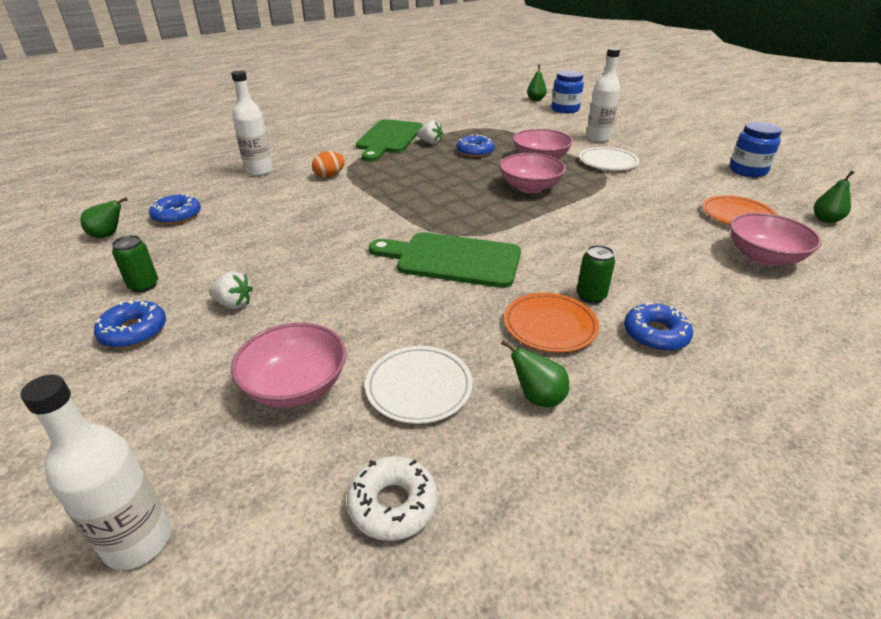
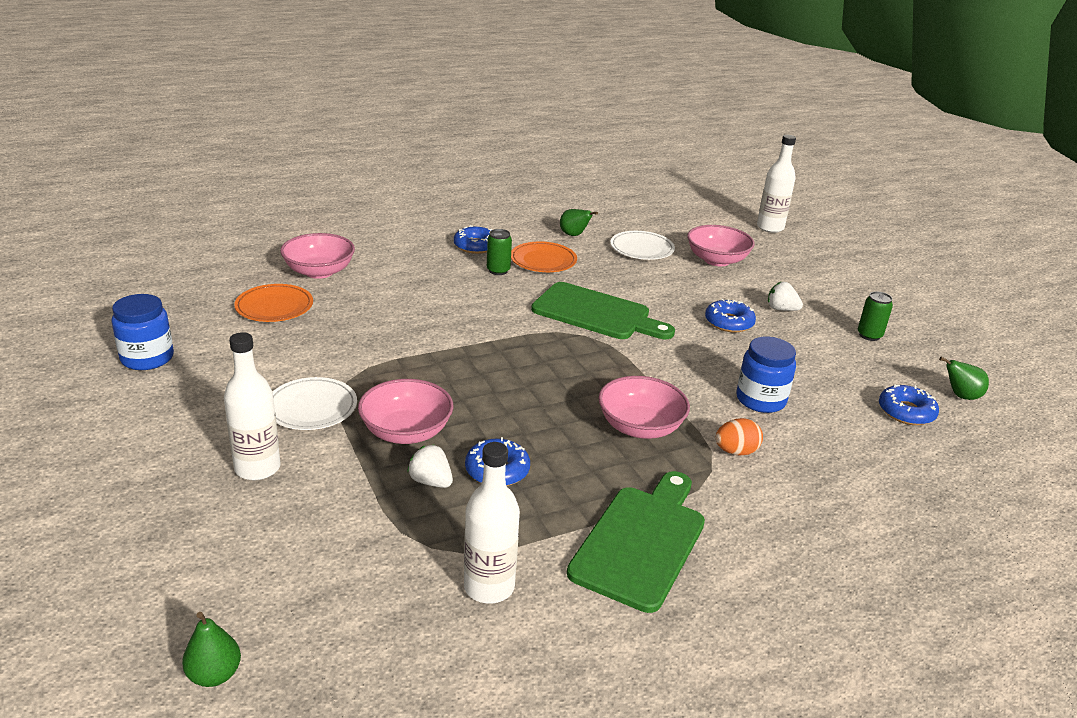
camera: 170 degrees left, 5 degrees down
blue donut [94,300,166,348] -> blue donut moved to [705,299,756,333]
white bottle [231,70,273,176] -> white bottle moved to [464,442,520,604]
white donut [347,456,438,541] -> none
white strawberry [417,121,443,144] -> white strawberry moved to [407,444,453,488]
pink bowl [499,153,566,193] -> pink bowl moved to [598,376,690,439]
blue jar [551,70,584,113] -> blue jar moved to [736,337,796,413]
green pear [814,171,855,223] -> none

